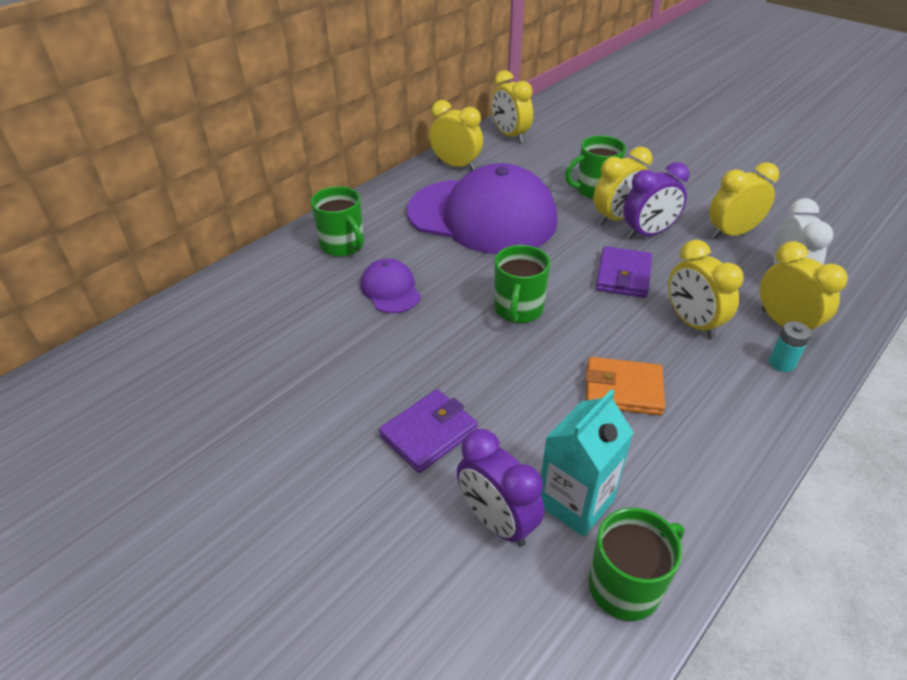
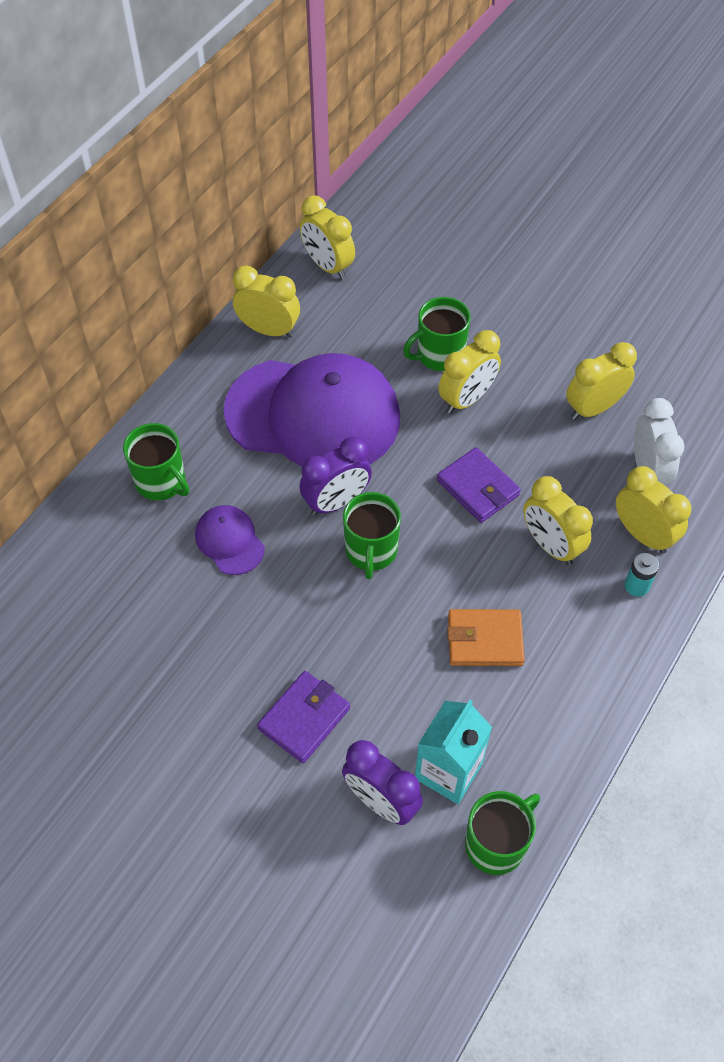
camera: 10 degrees left, 15 degrees up
purple wallet [596,246,652,298] -> purple wallet turned 45 degrees counterclockwise [437,447,521,523]
purple clock [623,162,689,239] -> purple clock moved to [299,437,372,516]

